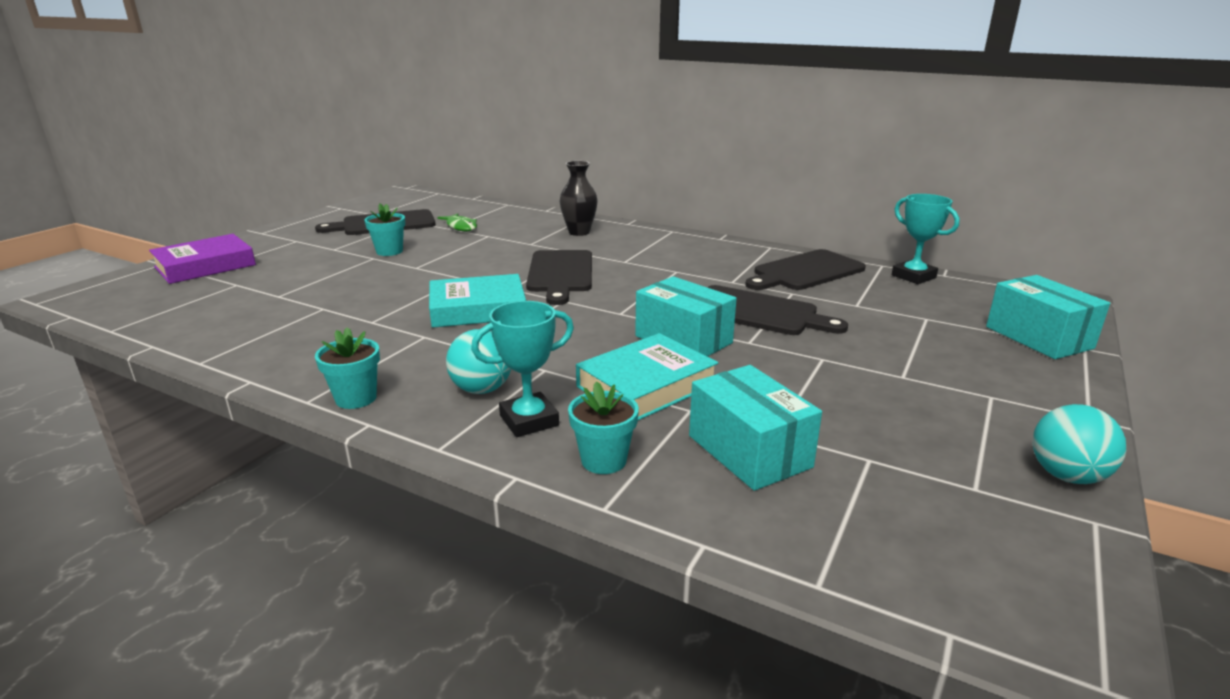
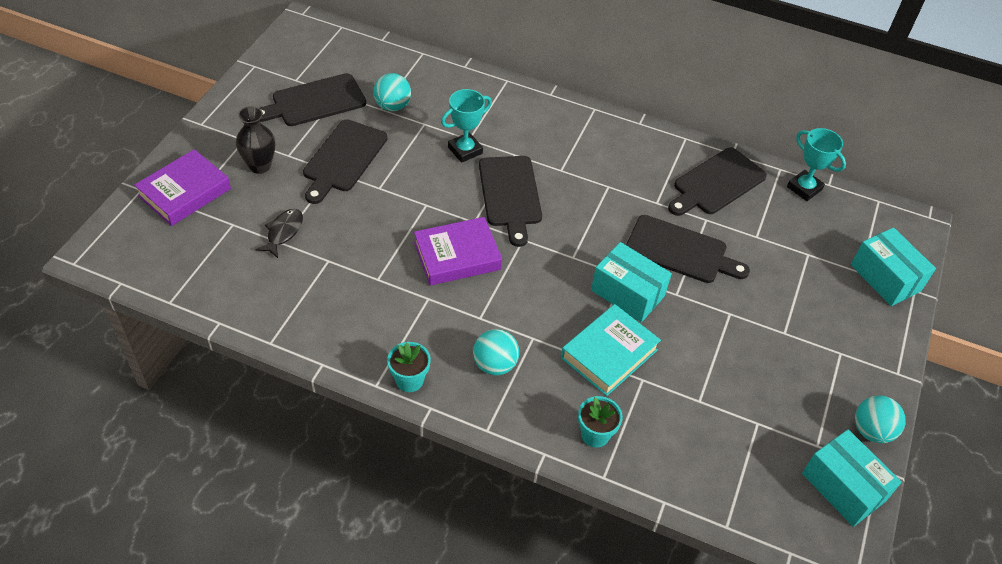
camera: 10 degrees left, 25 degrees up
turquoise flower pot [364,204,405,256] -> black cutting board [303,119,387,204]
turquoise book [429,274,526,328] -> purple book [414,217,502,286]
green fish [438,214,477,231] -> turquoise ball [373,73,411,111]
turquoise trophy [471,301,574,437] -> turquoise trophy moved to [441,89,492,163]
black vase [560,161,598,236] -> black vase moved to [236,106,275,174]
turquoise box [689,365,822,491] -> turquoise box moved to [802,429,902,527]
none -> black fish [255,209,303,258]

